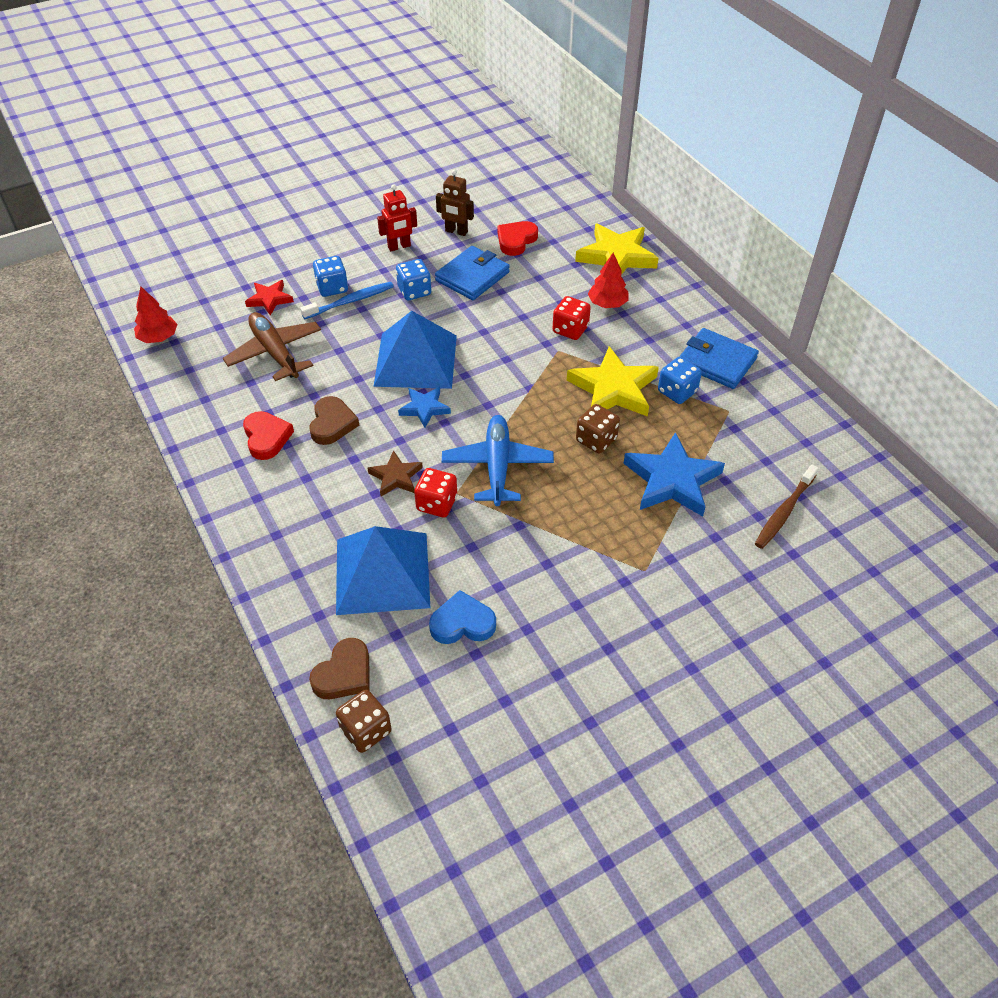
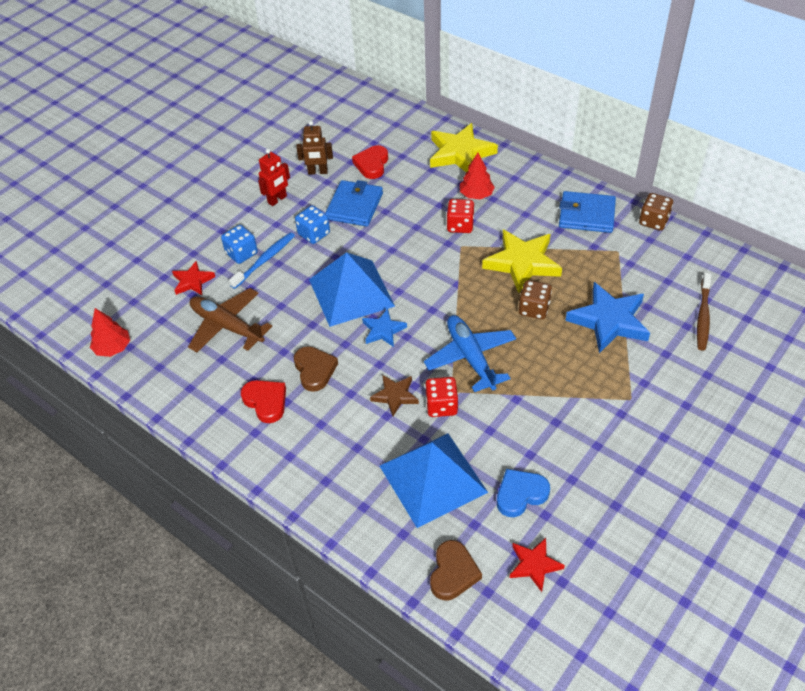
camera: 20 degrees left, 0 degrees up
brown dice [336,690,392,753] -> brown dice moved to [639,193,673,231]
blue dice [658,357,702,404] -> none
none -> red star [510,538,565,592]

